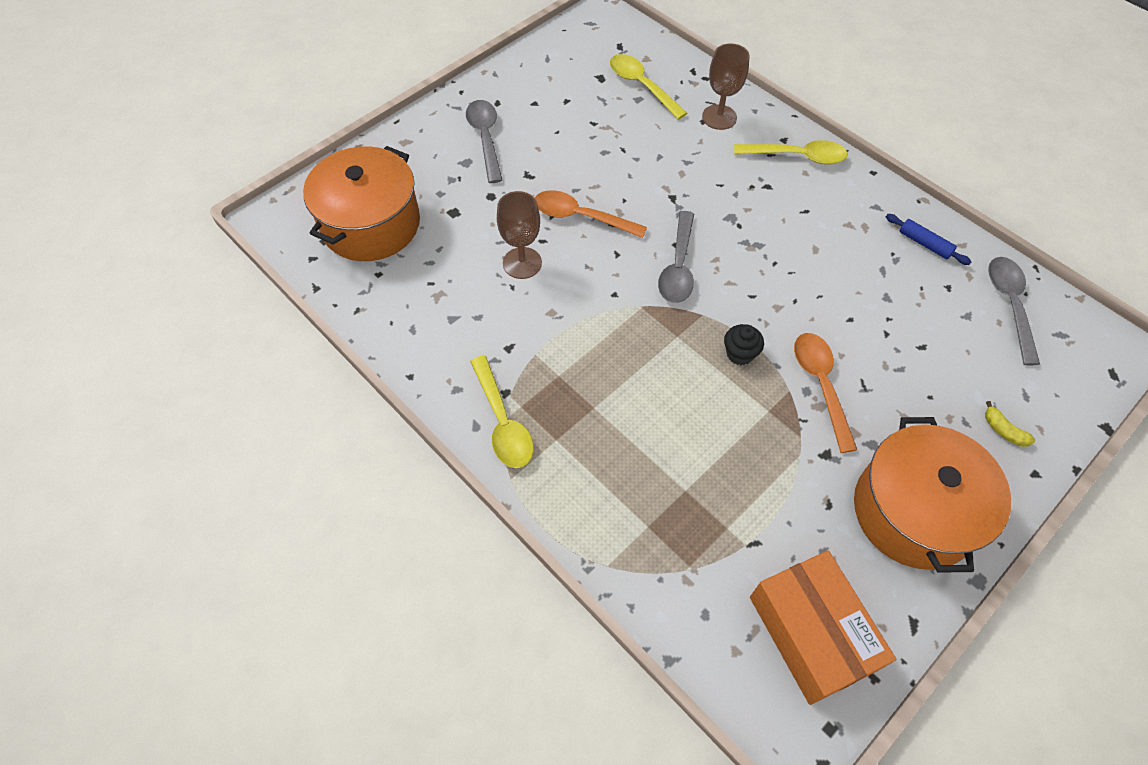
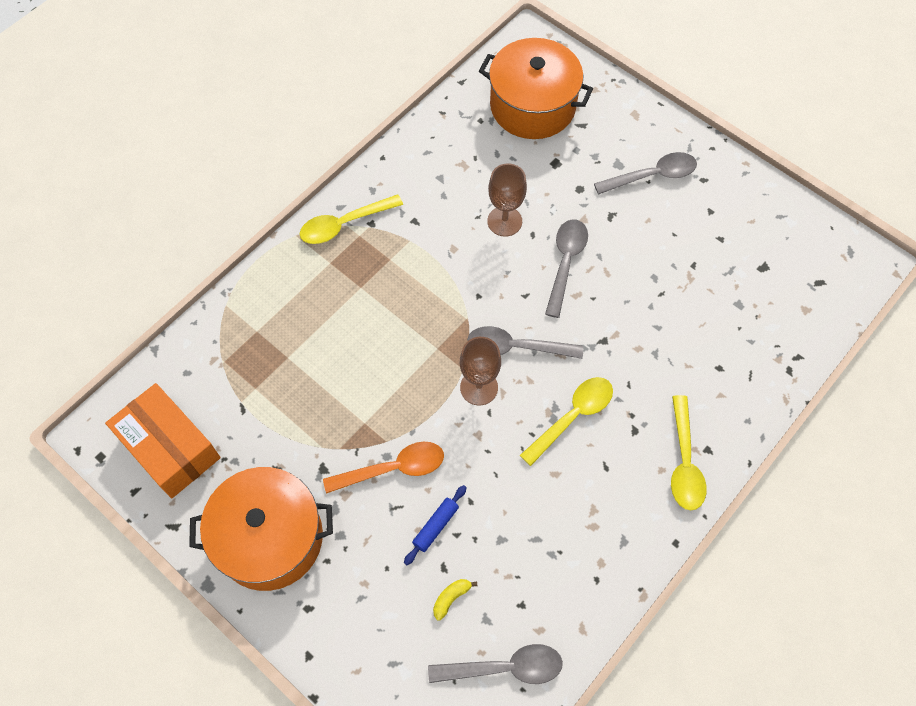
camera: 85 degrees right, 5 degrees up
orange spoon [535,190,647,238] -> grey spoon [545,219,588,318]
yellow spoon [610,54,687,120] -> yellow spoon moved to [520,377,613,466]
brown goblet [702,43,749,130] -> brown goblet moved to [460,337,501,405]
black cupcake [724,324,764,365] -> none
orange box [750,550,896,705] -> orange box turned 75 degrees clockwise [105,383,221,498]
blue rolling pin [886,214,971,265] -> blue rolling pin moved to [404,485,467,565]
yellow banana [985,401,1035,447] -> yellow banana moved to [433,579,478,621]

